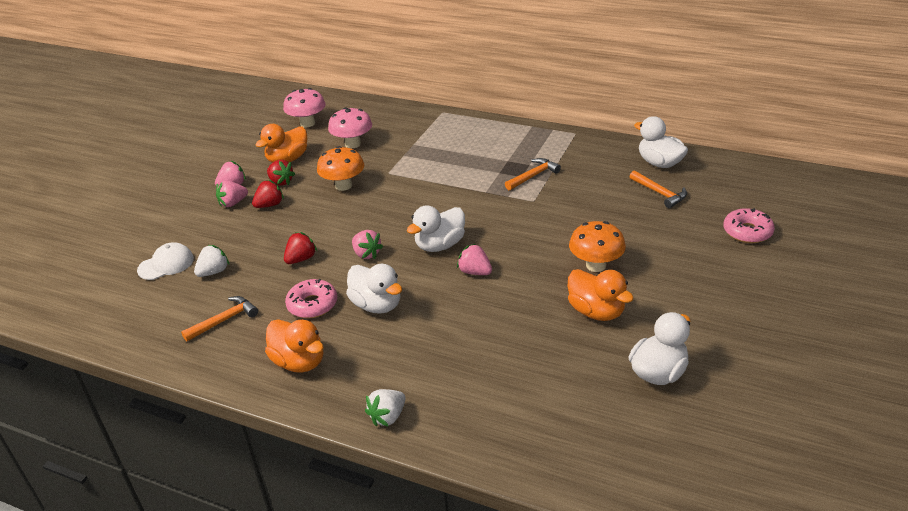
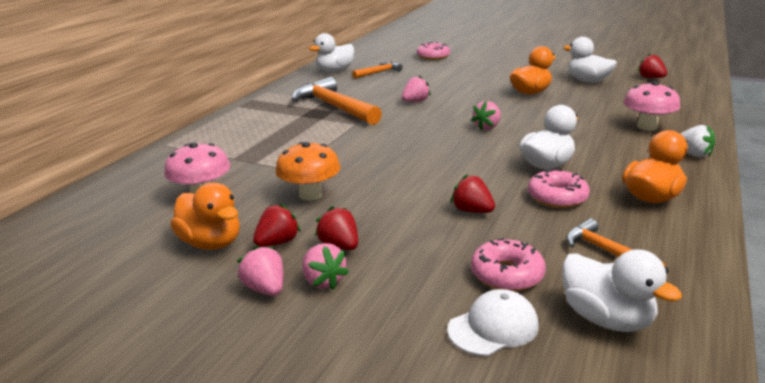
camera: 90 degrees left, 10 degrees down
white cap [137,242,194,280] -> white cap turned 90 degrees clockwise [447,289,539,356]
white strawberry [194,245,230,277] -> pink donut [471,238,546,292]
pink mushroom [283,88,326,128] -> pink mushroom moved to [623,81,680,131]
pink strawberry [352,230,383,259] -> pink strawberry moved to [402,75,431,102]
white duck [407,205,465,252] -> white duck moved to [562,249,682,332]
orange hammer [505,158,561,190] -> orange hammer [291,77,382,125], size x1.89
orange mushroom [569,221,626,272] -> none
none -> red strawberry [637,53,667,78]

